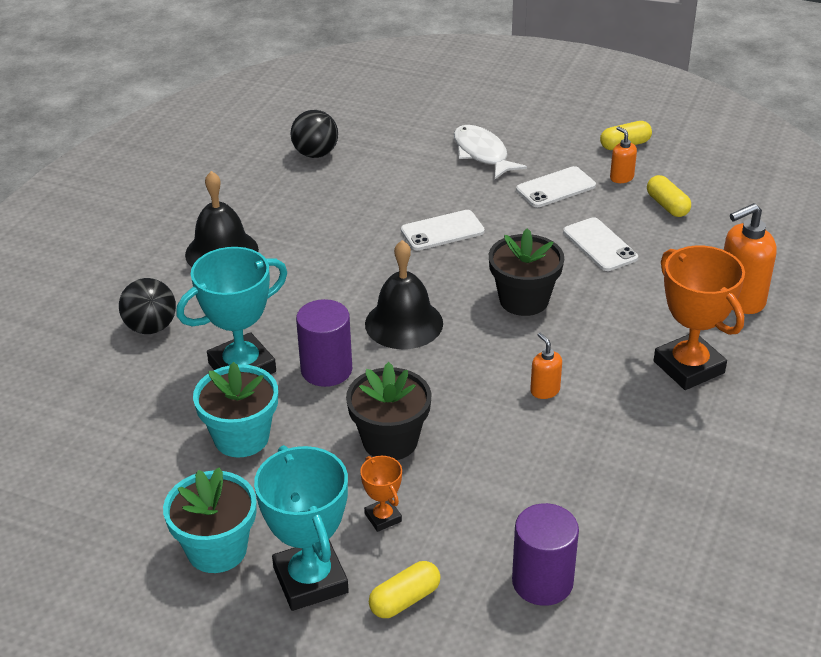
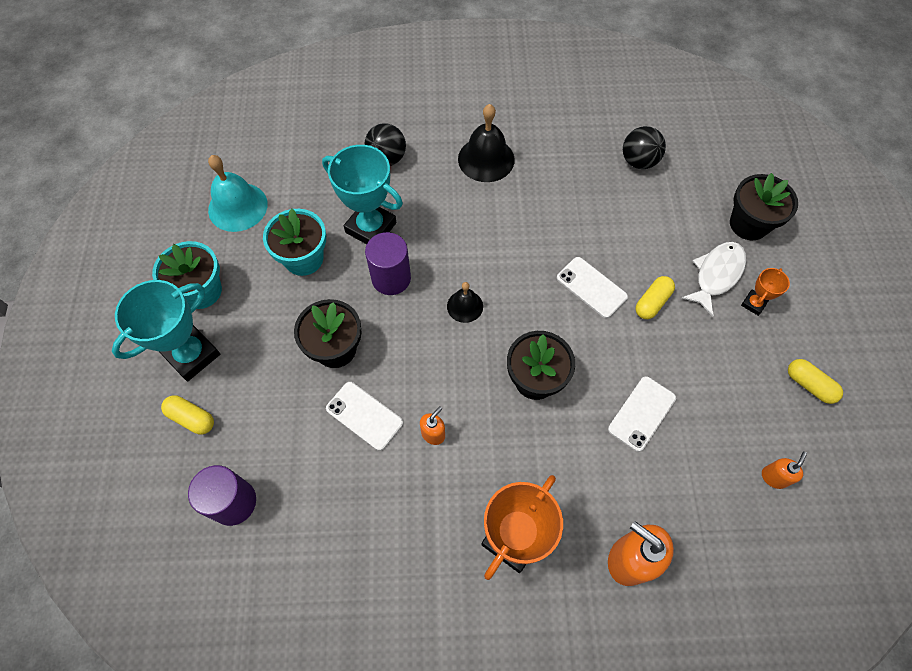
camera: 65 degrees right, 25 degrees up
orange trophy [360,456,402,532] -> orange trophy moved to [741,268,790,316]
black bell [365,240,443,349] -> black bell [447,282,483,323], size x0.57
white phone [516,166,596,207] -> white phone moved to [326,382,403,451]
orange soap dispenser [610,126,637,183] -> orange soap dispenser moved to [762,451,807,489]
yellow capsule [647,175,691,217] -> yellow capsule moved to [635,276,675,319]
none -> turquoise bell [208,155,268,232]
none -> black flower pot [730,173,798,240]

